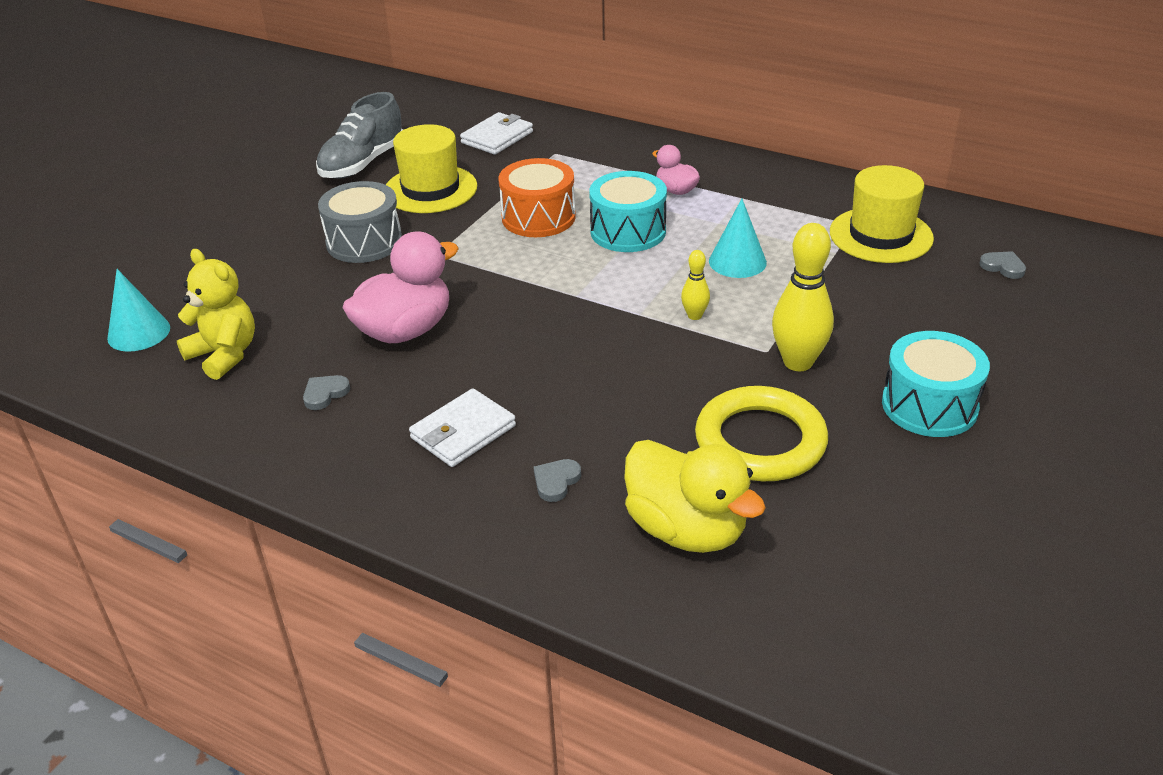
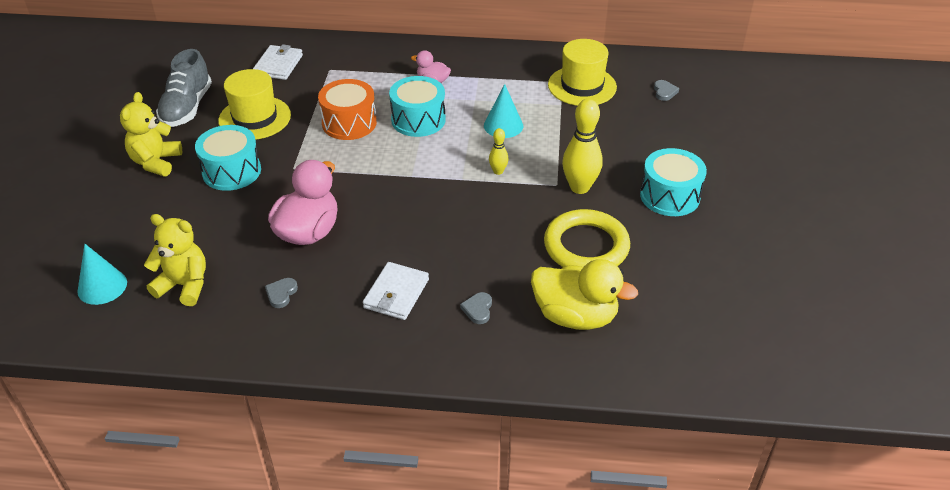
camera: 25 degrees left, 5 degrees up
grey drum [318,181,402,263] -> turquoise drum [195,125,261,191]
grey heart [979,251,1026,279] -> grey heart turned 75 degrees clockwise [654,80,679,101]
none -> yellow teddy bear [120,92,182,176]

